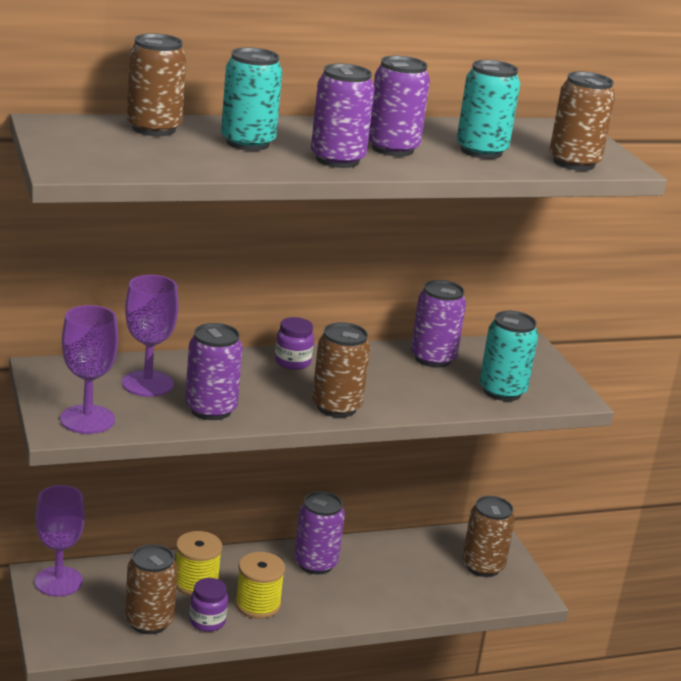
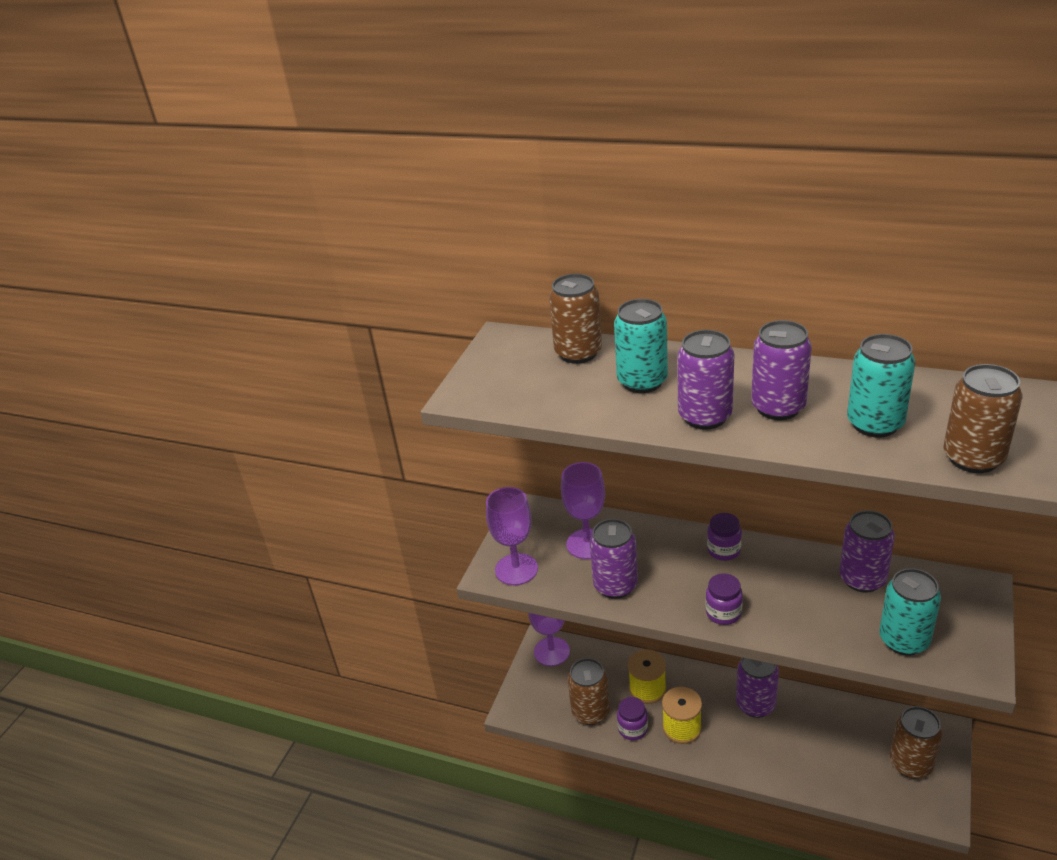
camera: 45 degrees right, 10 degrees up
brown can [312,322,370,418] -> purple jar [706,573,743,625]

